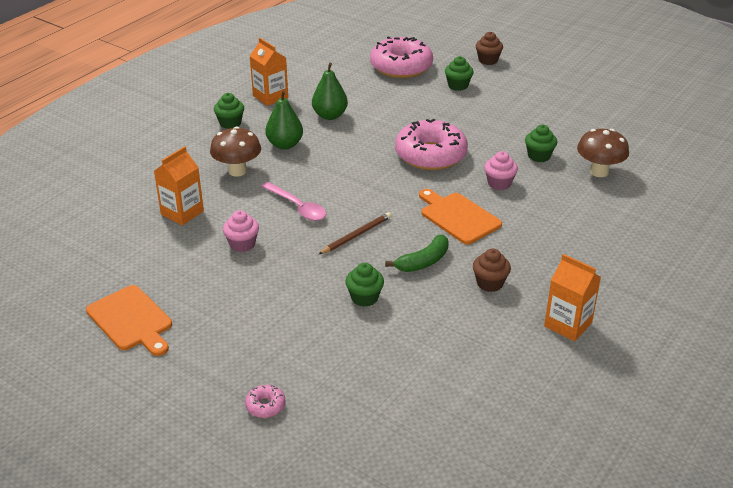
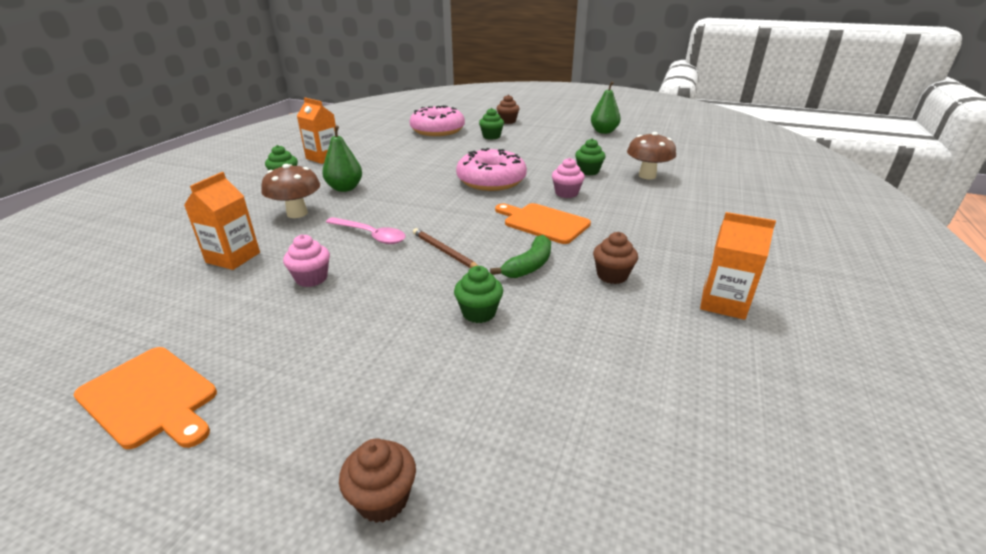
camera: 15 degrees left, 5 degrees down
pink donut [245,385,286,418] -> brown cupcake [339,439,416,523]
green pear [312,63,348,120] -> green pear moved to [591,81,621,134]
brown pencil [319,212,391,254] -> brown pencil turned 75 degrees counterclockwise [413,228,478,268]

